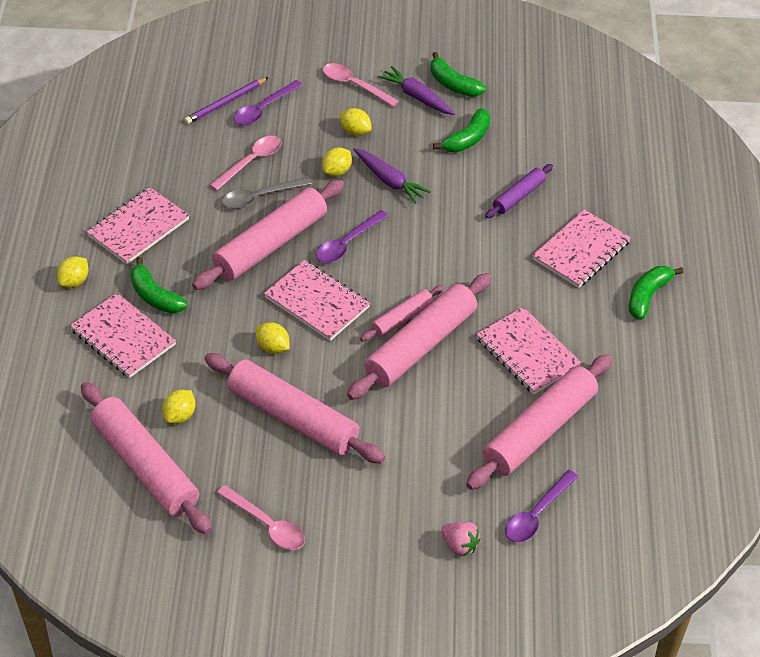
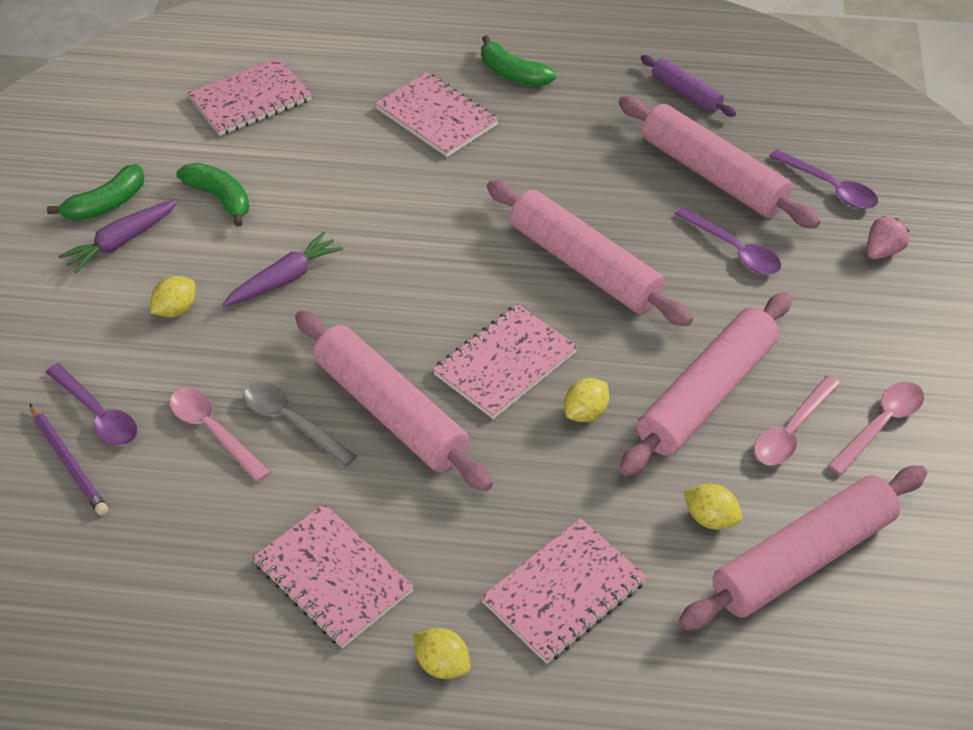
camera: 85 degrees left, 0 degrees up
green banana [130,257,188,313] -> none
grey spoon [222,177,311,209] -> grey spoon turned 150 degrees clockwise [243,382,357,467]
purple spoon [316,210,388,263] -> purple spoon moved to [675,207,781,274]
yellow lemon [322,147,352,176] -> none
pink spoon [323,63,399,107] -> pink spoon moved to [754,375,841,465]
pink rolling pin [360,285,444,341] -> none
pink notebook [476,307,582,394] -> pink notebook moved to [187,58,312,136]
purple rolling pin [485,164,553,218] -> purple rolling pin moved to [640,55,736,117]

